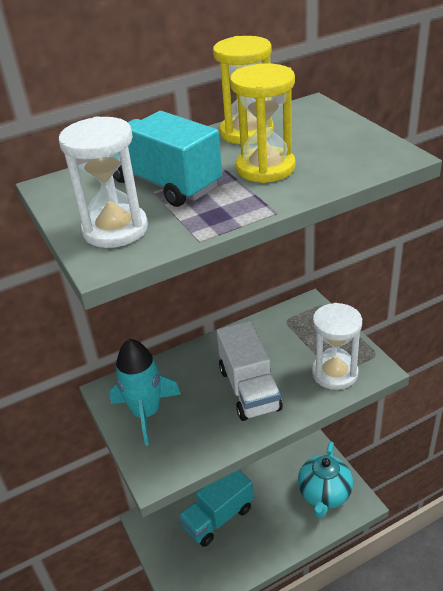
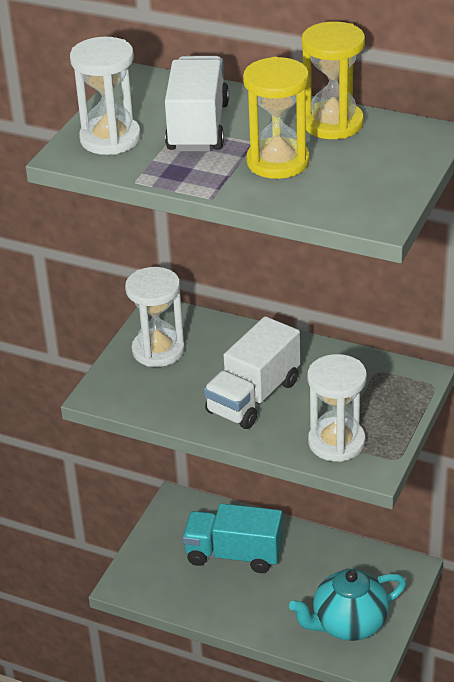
camera: 50 degrees right, 0 degrees up
turquoise rocket [110,339,181,446] -> white hourglass [125,267,185,367]
turquoise truck [113,111,222,207] -> white truck [165,56,229,151]

